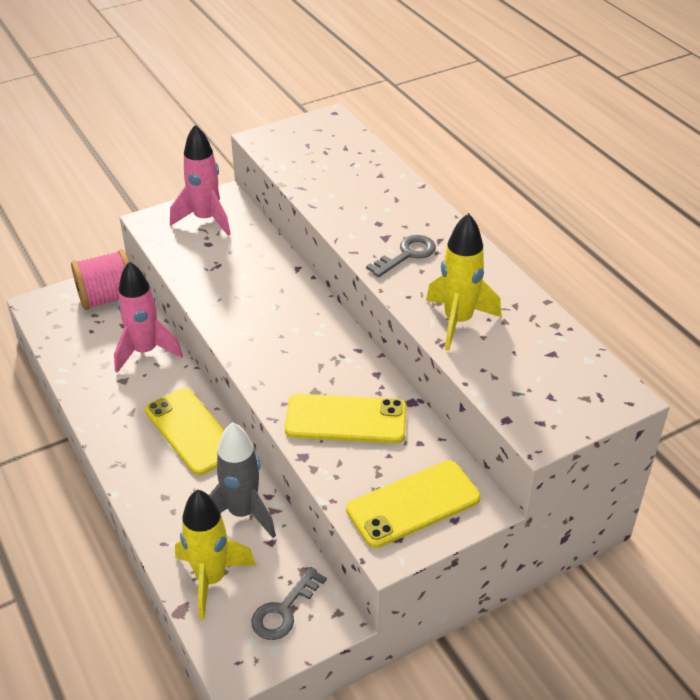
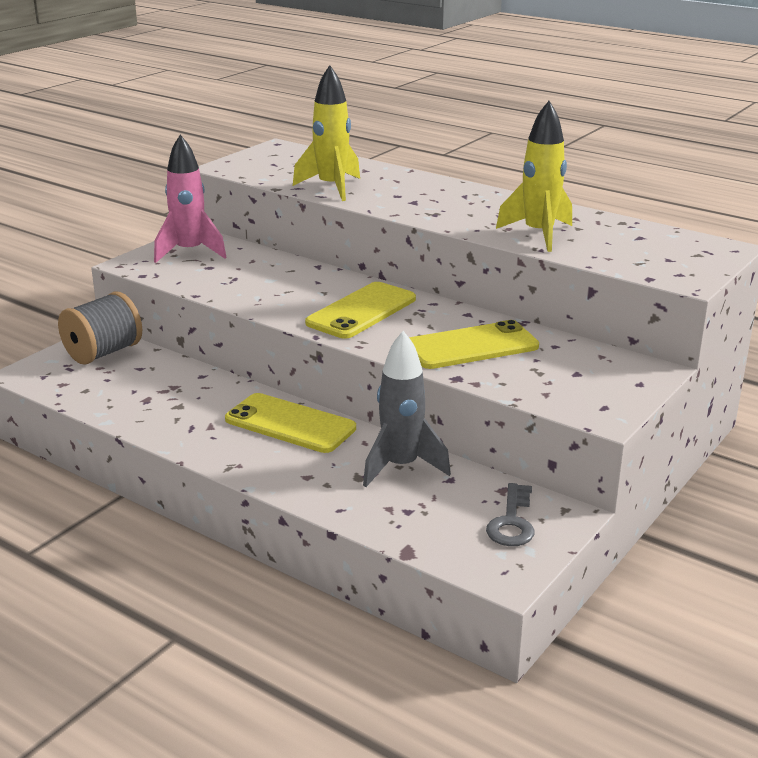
camera: 25 degrees left, 15 degrees down
pink spool [71,249,129,310] -> grey spool [58,291,142,365]
pink rocket [114,261,183,373] -> none
yellow rocket [175,489,256,620] -> yellow rocket moved to [293,65,360,201]
yellow phone [346,460,481,548] -> yellow phone moved to [305,282,416,339]
grey key [366,235,436,277] -> none

